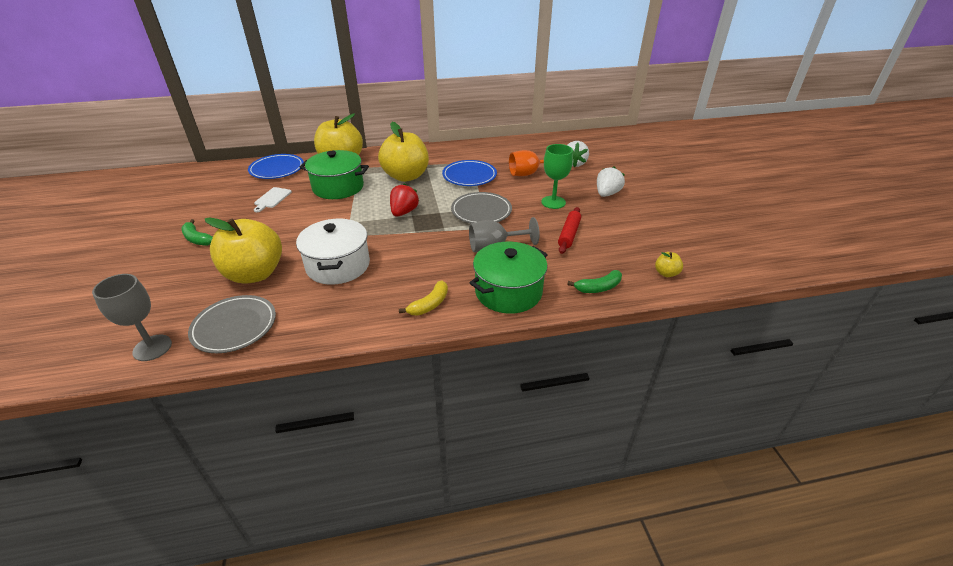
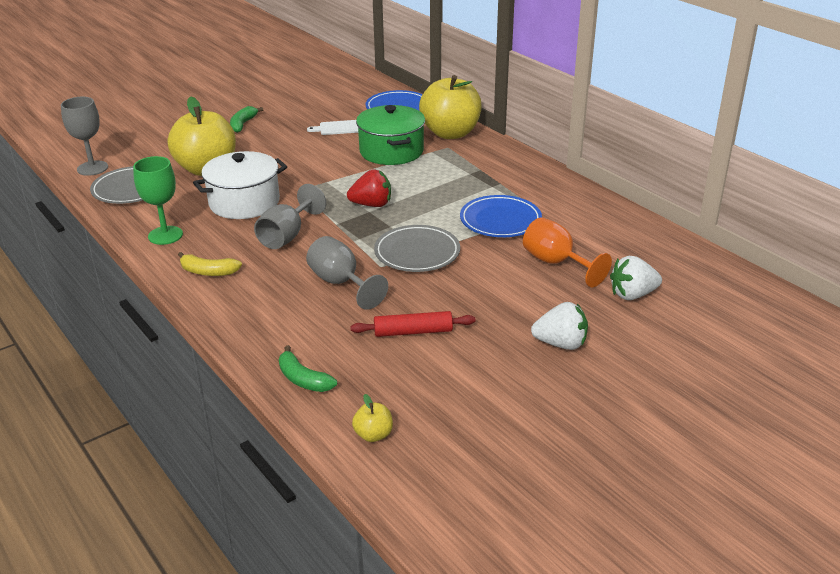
camera: 65 degrees right, 5 degrees down
yellow apple [378,122,429,182] -> none
green pot [470,242,548,314] -> none
green goblet [541,144,573,209] -> green goblet moved to [133,156,183,245]
none -> grey goblet [254,184,326,249]

